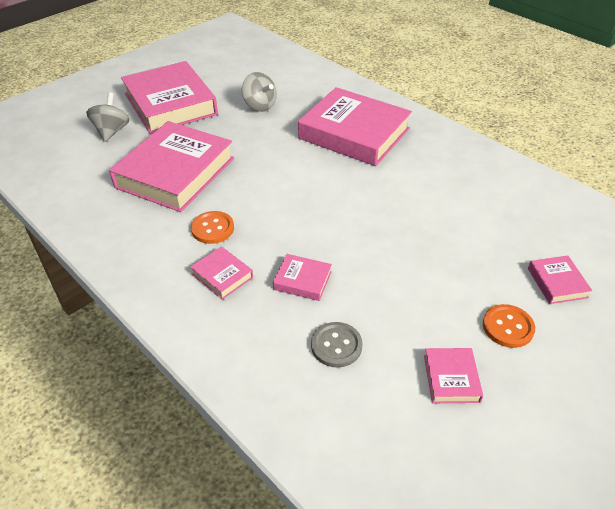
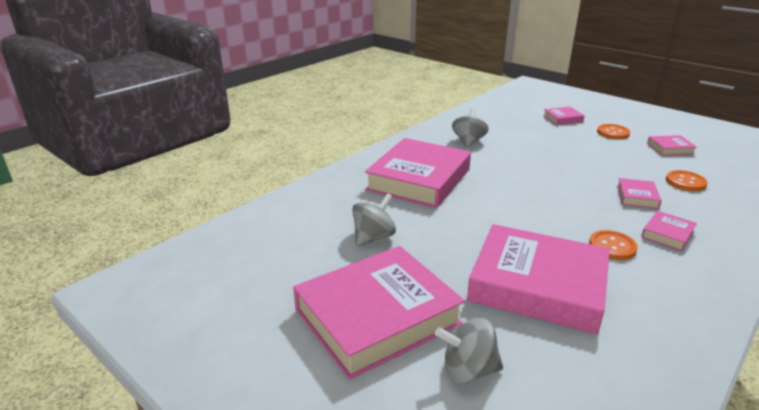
camera: 95 degrees left, 15 degrees down
grey button [311,322,362,368] -> orange button [666,170,708,191]
none -> grey spinning top [452,108,489,148]

